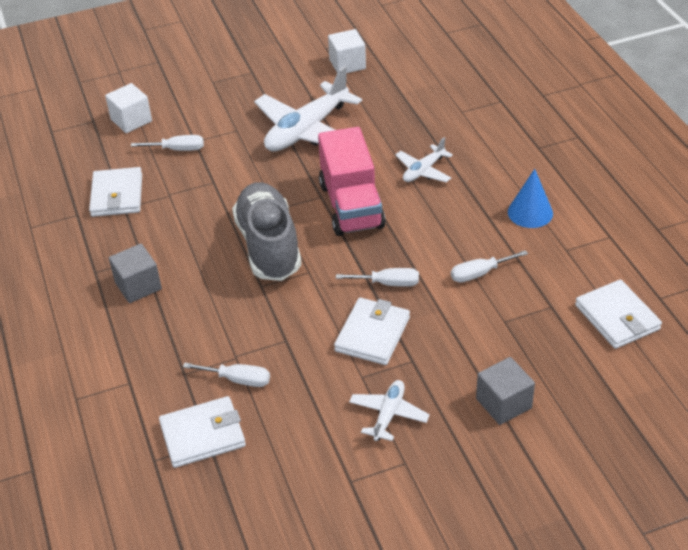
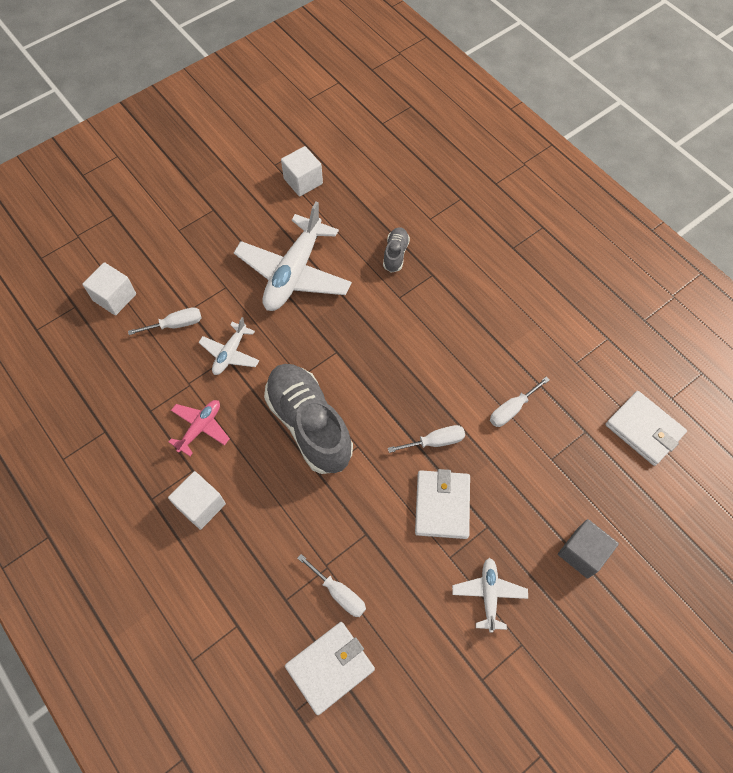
camera: 20 degrees left, 20 degrees up
white wallet [89,167,142,217] -> none
grey cube [109,244,162,303] -> white cube [168,471,226,530]
white screwdriver [183,363,270,387] -> white screwdriver turned 45 degrees clockwise [298,554,366,617]
pink truck [318,127,386,236] -> none
white plane [395,137,453,182] -> white plane moved to [198,317,259,375]
blue cone [508,169,553,228] -> none
none -> pink plane [169,400,230,456]
none -> grey shoe [383,227,410,273]

